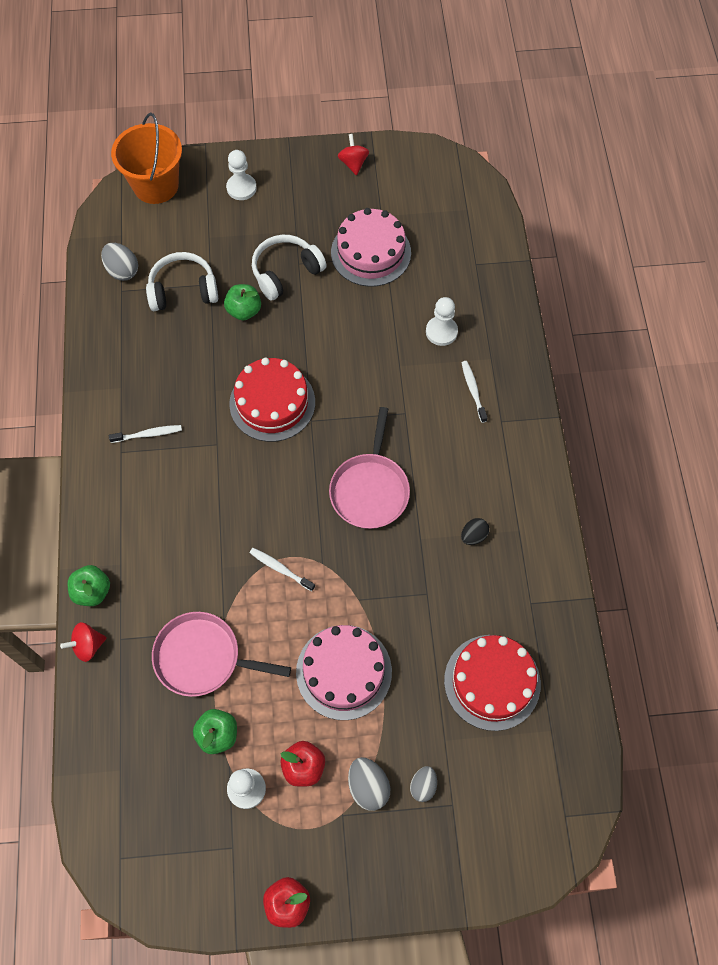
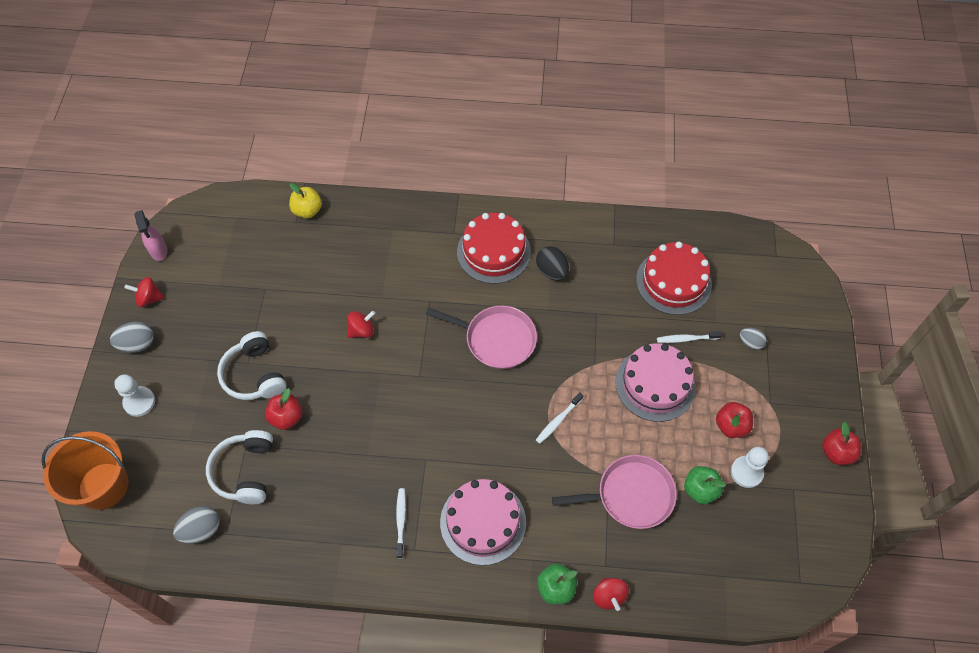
camera: 80 degrees left, 5 degrees down
pink pan [152,612,291,697] -> pink pan turned 120 degrees counterclockwise [552,455,677,529]
green apple [224,284,261,320] -> red apple [265,388,302,430]
red cake [229,358,315,442] -> red cake moved to [457,213,531,284]
pink cake [331,208,411,287] -> pink cake moved to [440,479,526,565]
grey egg [348,757,390,811] -> grey egg moved to [110,322,154,353]
white pawn [426,297,458,346] -> none
white toothbrush [461,361,488,423] -> white toothbrush moved to [657,331,722,343]
black egg [461,518,489,545] -> black egg [536,246,569,281], size x1.50
none -> pink spray bottle [134,210,167,261]
none -> yellow apple [289,183,322,218]
none -> red spinning top [347,311,375,338]

